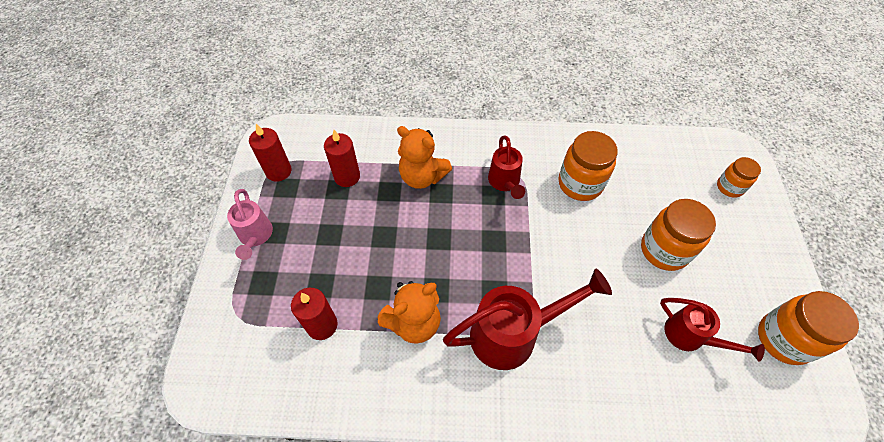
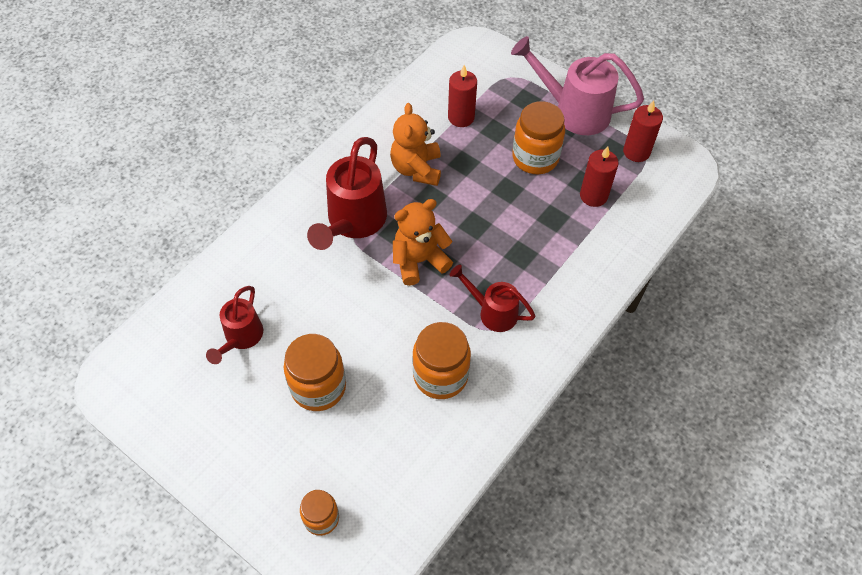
camera: 125 degrees right, 0 degrees up
pink watering can [227,189,273,260] -> pink watering can [511,36,644,135], size x1.68
orange teddy bear [397,126,452,189] -> orange teddy bear moved to [393,199,453,286]
red watering can [660,298,765,362] -> red watering can turned 60 degrees counterclockwise [206,286,263,364]
orange jar [758,291,859,365] -> orange jar moved to [512,101,565,174]

